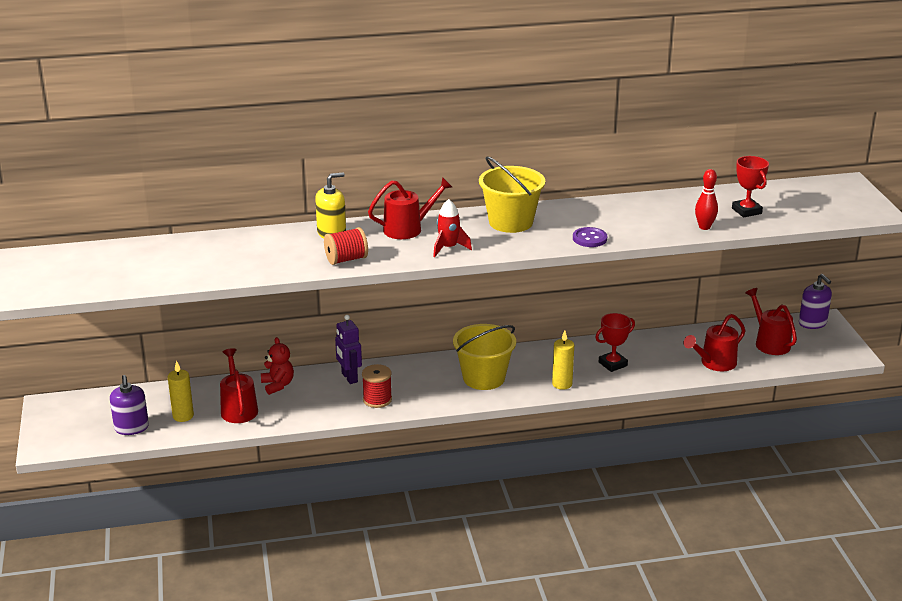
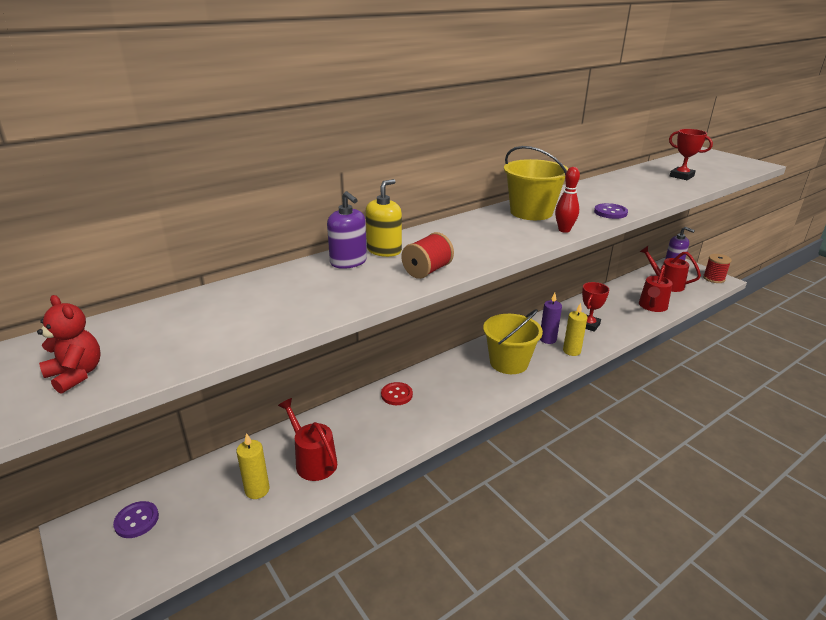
camera: 25 degrees left, 0 degrees up
purple soap dispenser [110,375,149,435] -> purple soap dispenser moved to [327,191,367,269]
red teddy bear [261,337,294,395] -> red teddy bear moved to [37,295,101,394]
purple robot [335,315,362,384] -> red button [381,382,413,405]
red spool [362,364,392,408] -> red spool moved to [703,254,732,283]
red watering can [368,177,452,239] -> none
red rocket [433,199,472,257] -> none
red bowling pin [695,169,718,230] -> red bowling pin moved to [555,167,580,233]
none -> purple button [113,501,159,538]
none -> purple candle [540,293,562,344]

